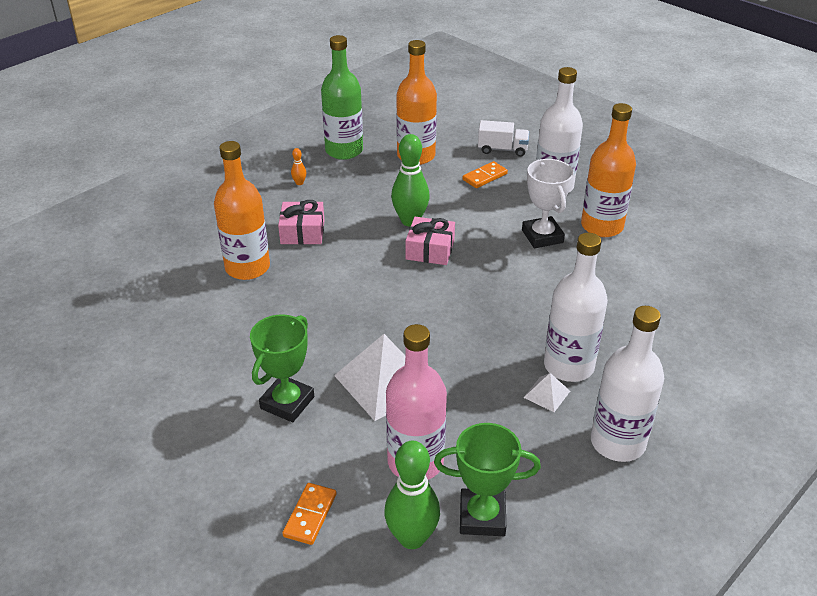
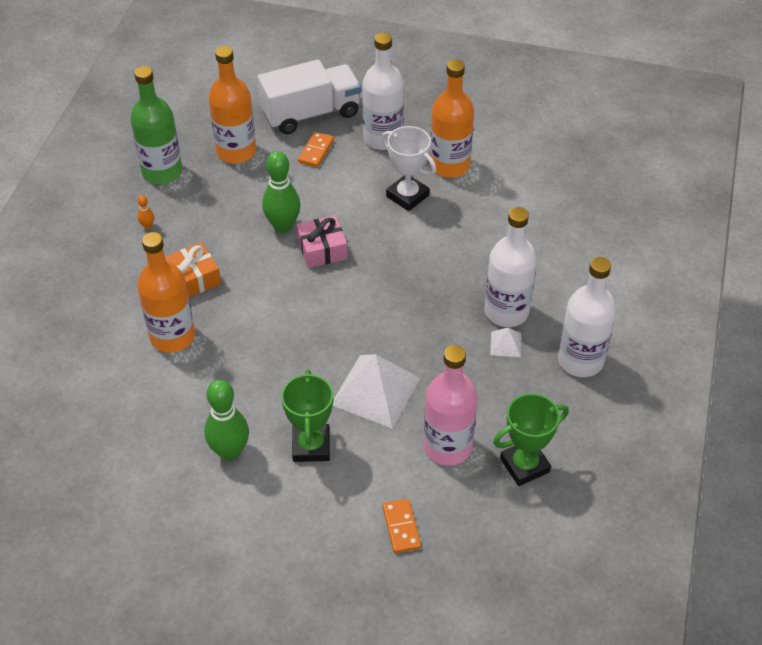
camera: 30 degrees left, 10 degrees up
pink gift [278,200,325,245] -> orange gift [165,242,221,297]
green bowling pin [384,441,440,549] -> green bowling pin moved to [204,380,249,461]
white truck [478,120,529,157] -> white truck [258,60,361,134], size x1.87

